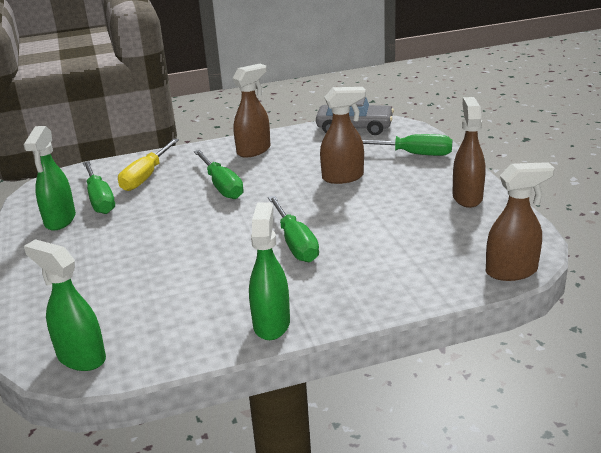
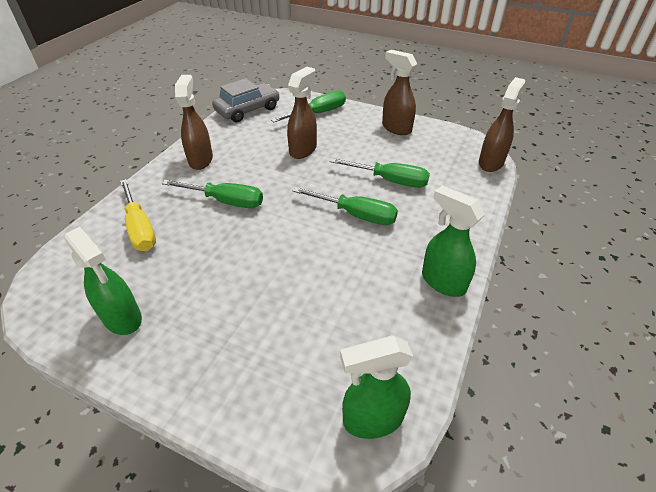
camera: 50 degrees left, 15 degrees up
green screwdriver [83,161,115,214] -> green screwdriver moved to [330,158,430,188]

